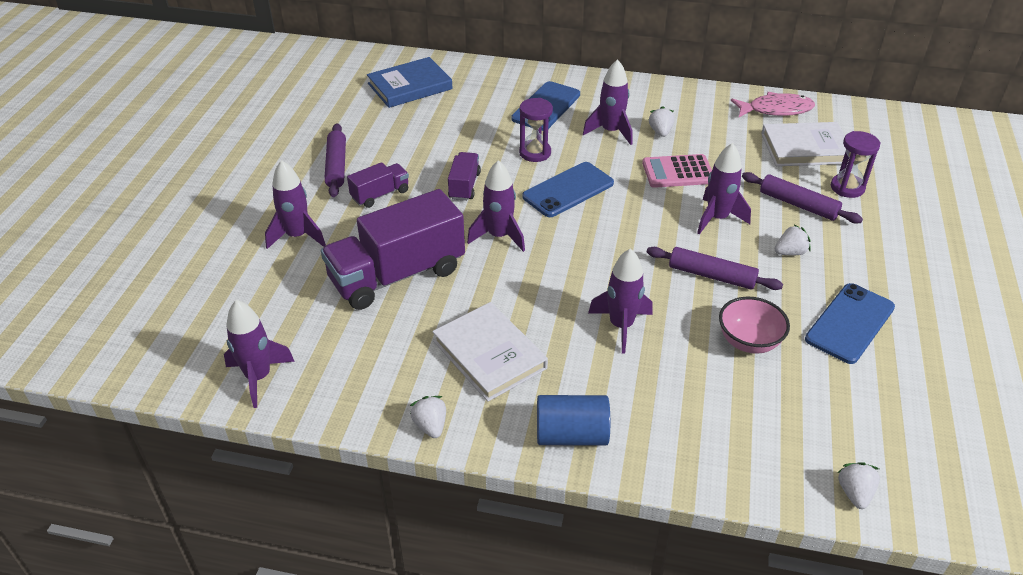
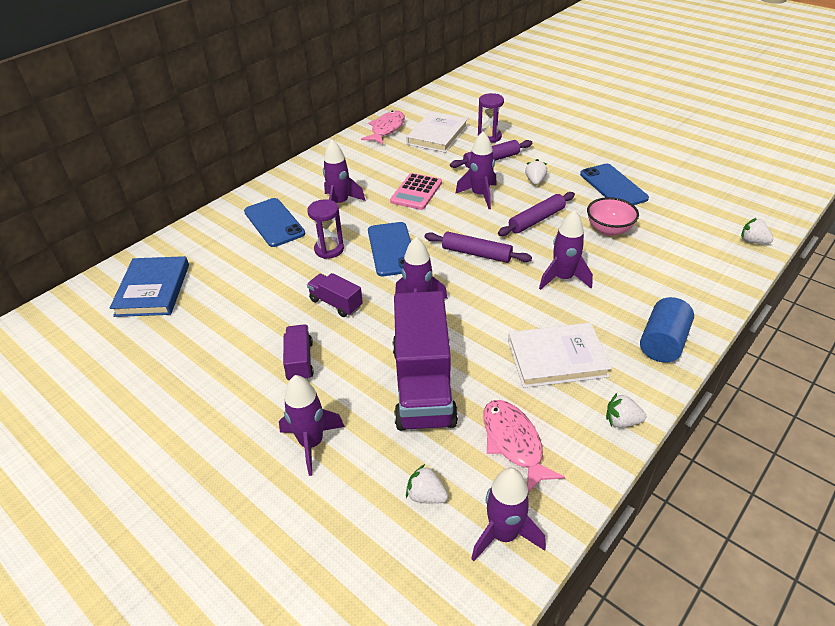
camera: 60 degrees left, 0 degrees up
purple rolling pin [324,123,346,197] -> purple rolling pin moved to [424,232,532,263]
white strawberry [648,106,675,137] -> white strawberry moved to [406,464,448,504]
none -> pink fish [483,400,565,492]

